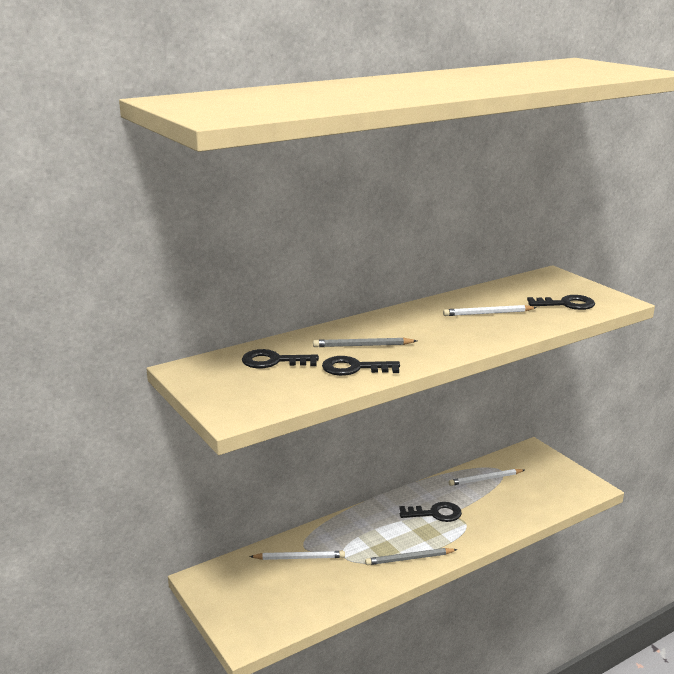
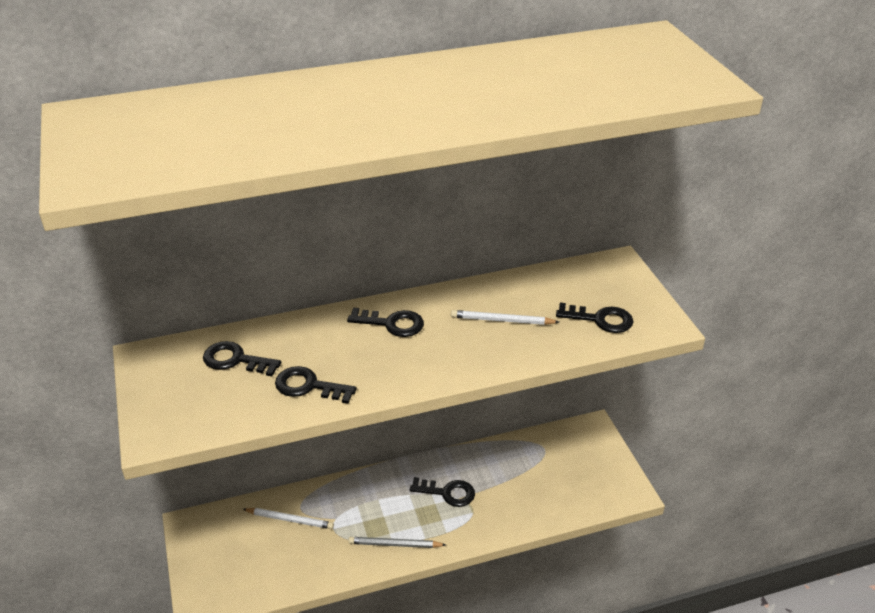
camera: 15 degrees right, 15 degrees up
grey pencil [313,338,417,347] -> none
white pencil [448,469,524,486] -> none
none -> black key [347,308,424,337]

